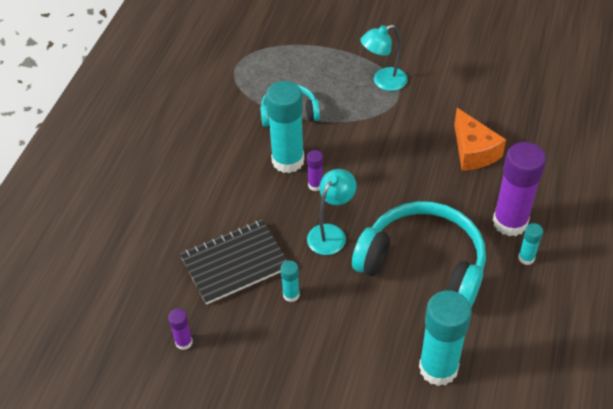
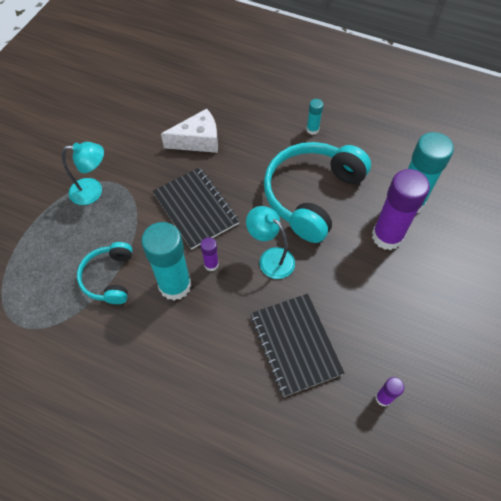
camera: 85 degrees left, 10 degrees up
turquoise glue stick [280,261,300,302] -> none
turquoise lamp [360,24,408,91] -> turquoise lamp turned 75 degrees counterclockwise [62,142,104,205]
orange cheese [454,108,506,171] -> white cheese [161,109,218,153]
purple glue stick [493,142,546,236] -> purple glue stick moved to [372,169,430,250]
none -> black notebook [152,167,240,250]

